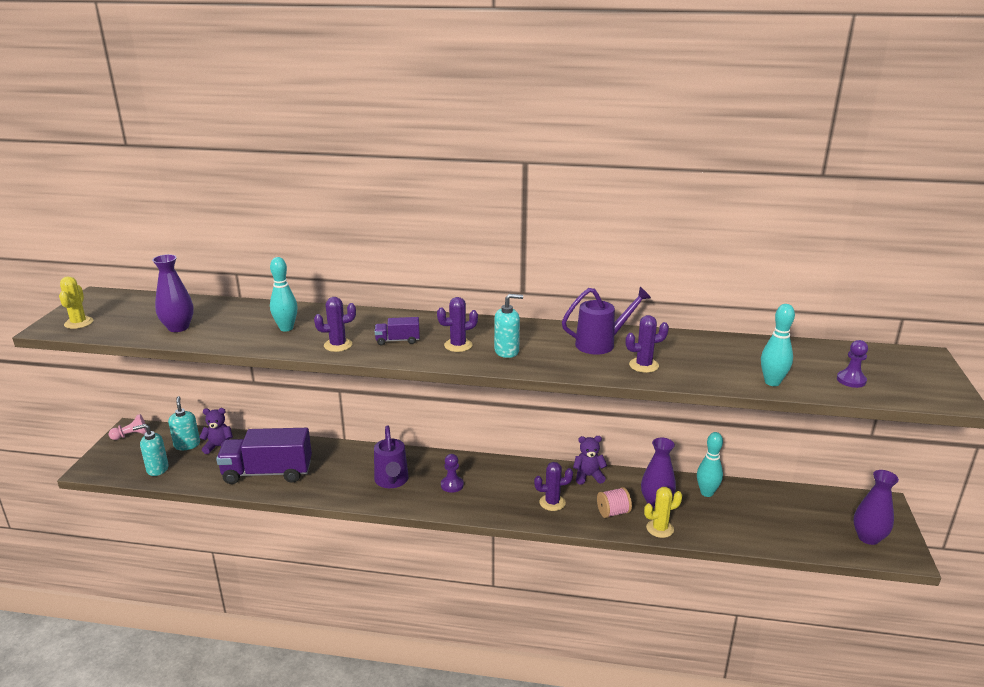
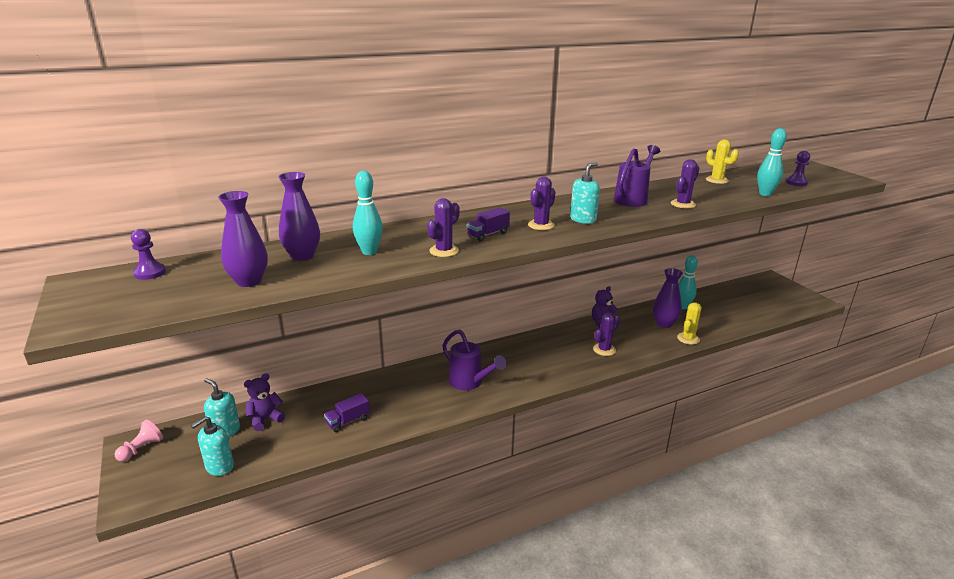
camera: 35 degrees left, 0 degrees up
yellow cactus [59,276,93,329] -> yellow cactus moved to [706,139,739,184]
purple truck [216,428,312,484] -> purple truck [324,393,370,432], size x0.45
purple pawn [441,454,464,493] -> purple pawn moved to [131,229,166,280]
pink spool [597,487,632,518] -> none
purple vase [853,470,899,545] -> purple vase moved to [278,172,320,261]

